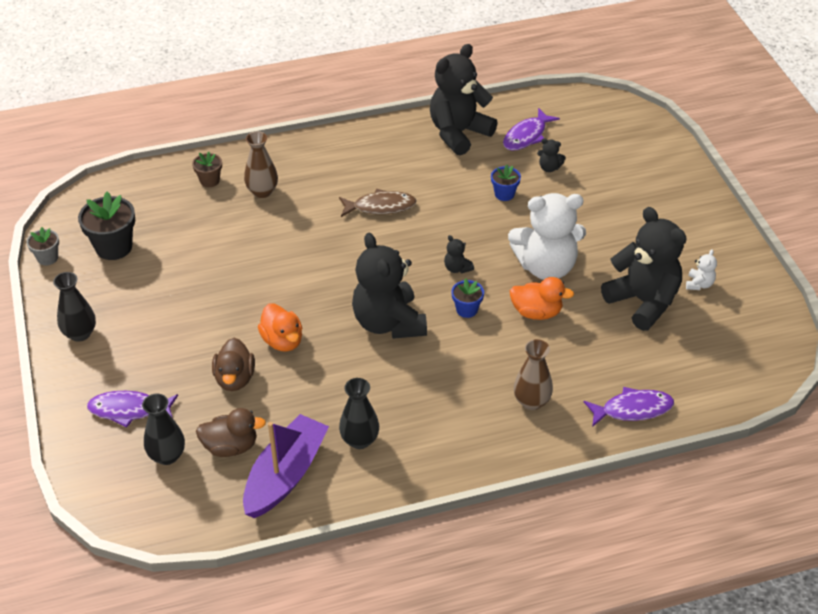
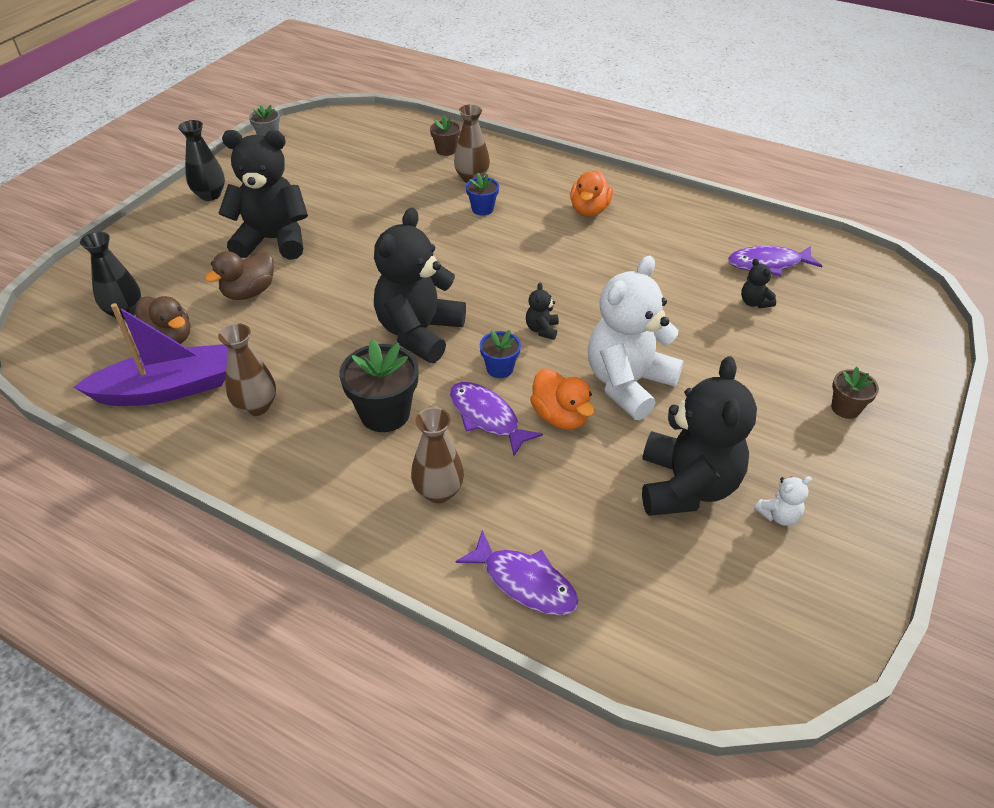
camera: 45 degrees right, 0 degrees up
black flower pot [78,191,135,260] -> black flower pot moved to [339,339,418,432]
purple fish [87,391,178,428] -> purple fish moved to [450,382,543,456]
orange duck [258,303,302,352] -> orange duck moved to [570,170,613,217]
brown fish [339,189,417,217] -> none
black vase [339,378,379,449] -> brown vase [218,323,276,416]
black teddy bear [430,44,497,155] -> black teddy bear moved to [218,130,308,260]
blue flower pot [491,165,521,201] -> blue flower pot moved to [466,173,499,216]
white teddy bear [508,193,586,280] -> white teddy bear turned 90 degrees clockwise [588,256,683,420]
none -> brown flower pot [831,367,879,419]

